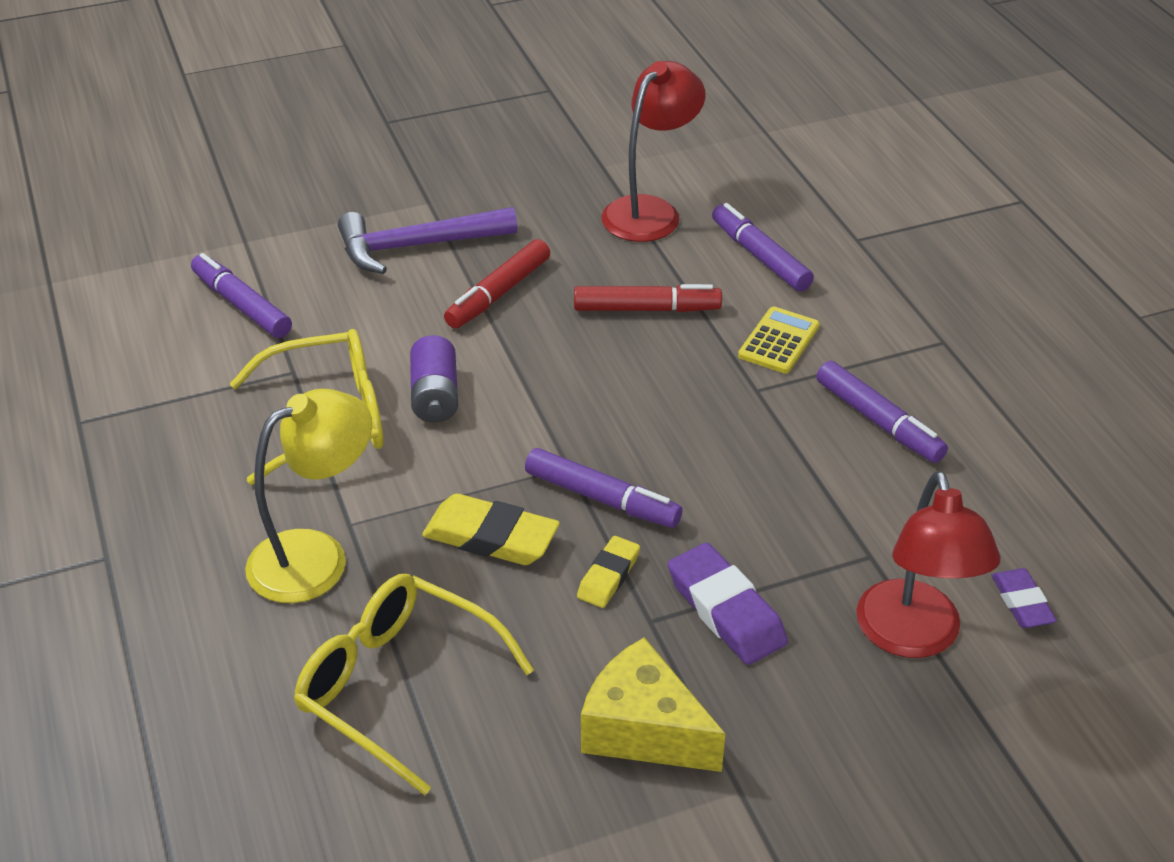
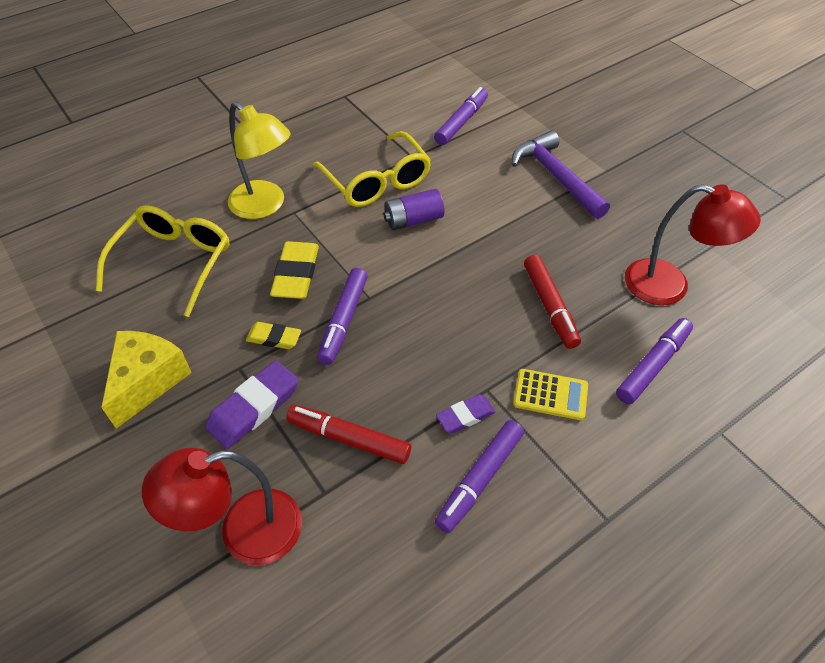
camera: 75 degrees right, 10 degrees up
red marker [444,239,550,329] -> red marker moved to [286,405,411,464]
purple eraser [991,568,1057,628] -> purple eraser moved to [436,394,496,433]

